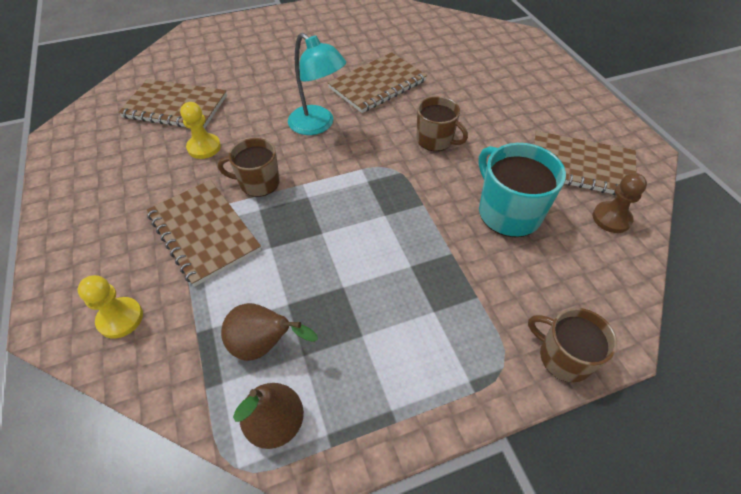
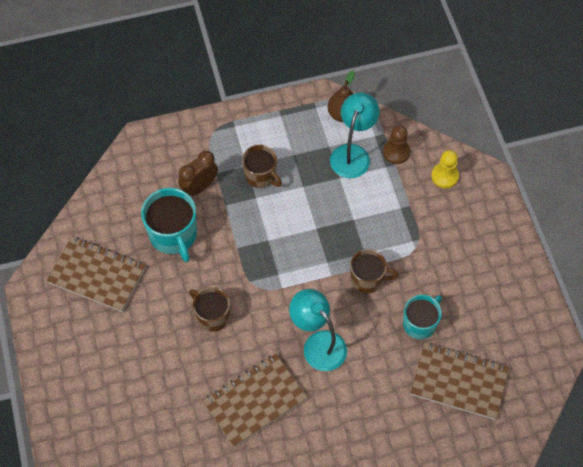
camera: 175 degrees left, 10 degrees up
brown notebook [147,180,261,287] -> none
yellow pawn [180,102,221,159] -> turquoise mug [403,295,442,339]
brown pear [221,303,318,361] -> turquoise lamp [330,93,379,178]
brown mug [528,308,617,382] -> brown mug moved to [242,145,282,188]
brown pawn [593,173,647,233] -> brown pawn moved to [383,126,410,164]
none -> brown clock [178,151,218,196]

